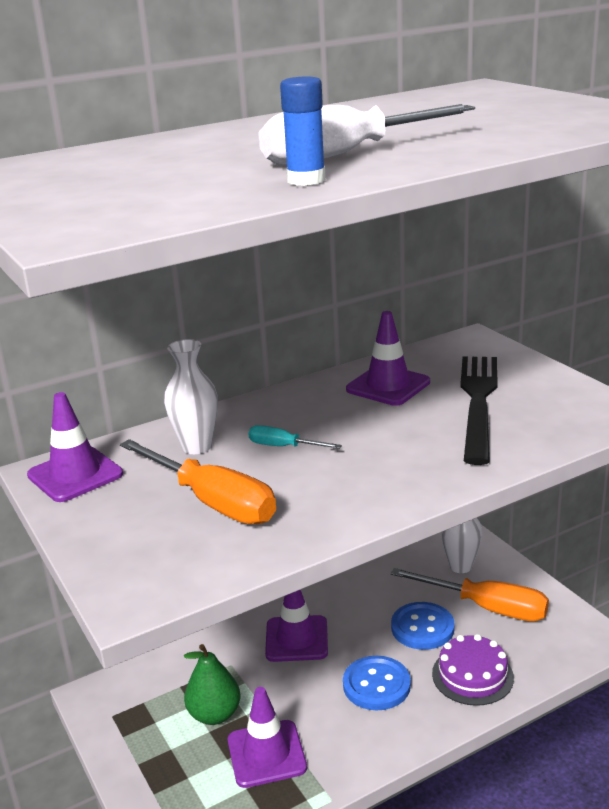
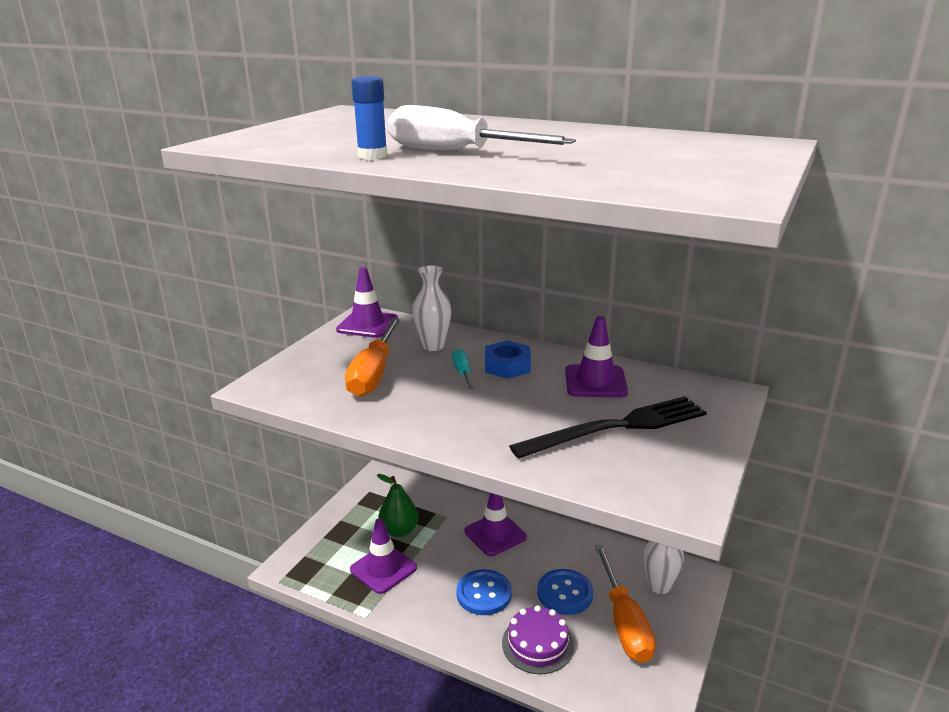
camera: 55 degrees right, 0 degrees up
none -> blue nut [485,340,531,379]

